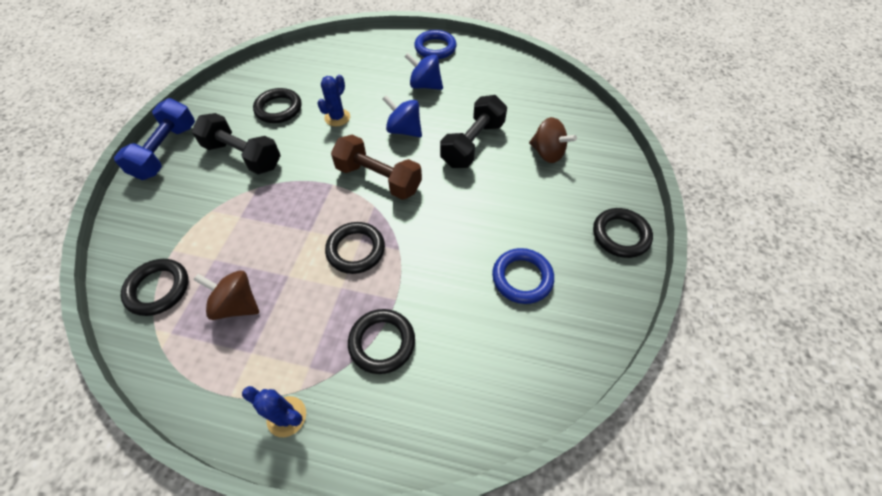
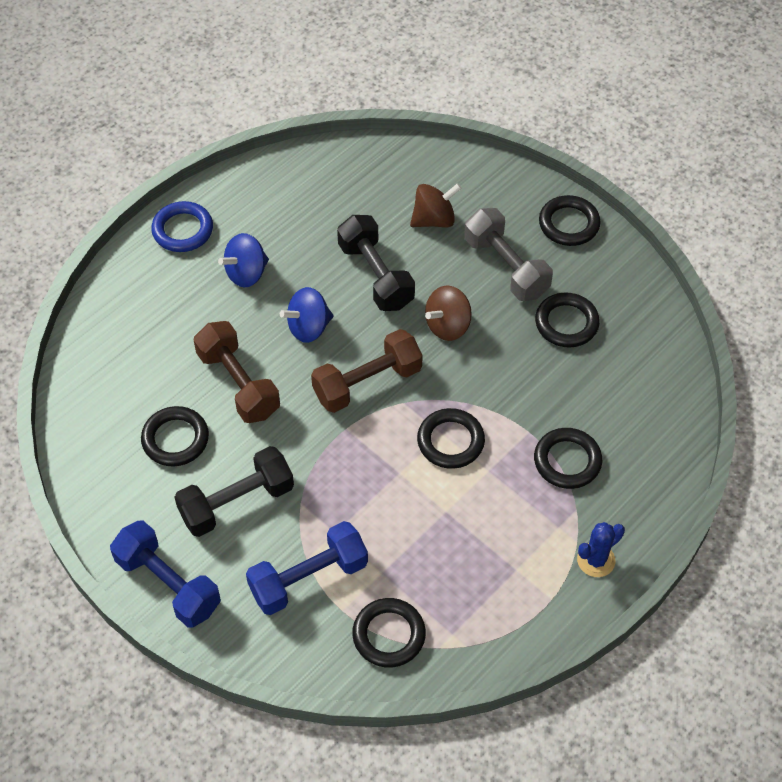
camera: 60 degrees left, 0 degrees up
brown spinning top [193,270,259,320] -> brown spinning top moved to [425,286,472,341]
blue cactus [317,75,350,126] -> brown dumbbell [194,321,280,423]
blue ring [492,248,554,304] -> black ring [535,292,600,347]
none -> blue dumbbell [246,521,368,615]
none -> grey dumbbell [464,208,553,301]

